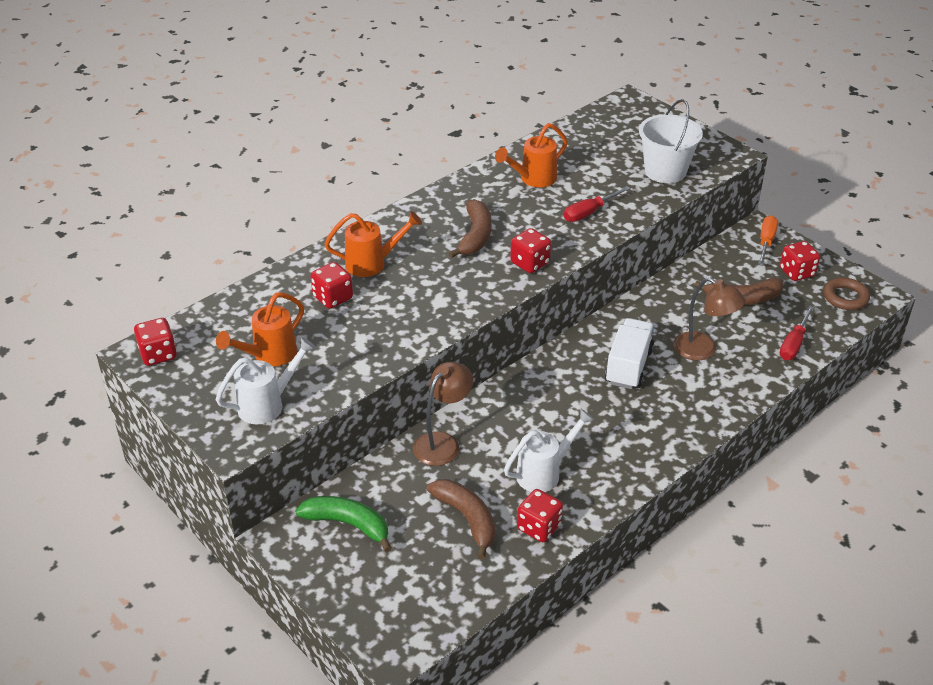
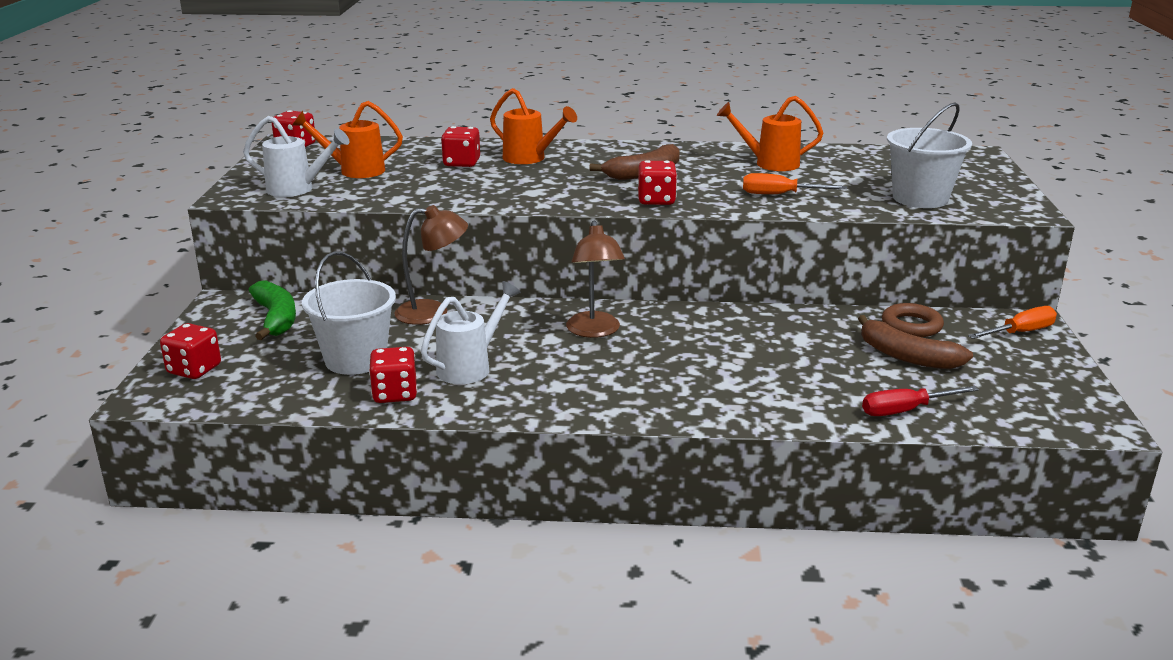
camera: 45 degrees right, 15 degrees down
brown banana [427,479,495,559] -> white bucket [302,251,396,375]
white watering can [504,409,594,492] -> white watering can turned 60 degrees counterclockwise [421,281,521,384]
red screwdriver [564,186,631,222] -> orange screwdriver [743,173,847,194]
white truck [605,318,654,389] -> none
brown lamp [673,277,746,360] -> brown lamp moved to [566,221,625,338]
red dice [780,241,820,281] -> red dice moved to [160,323,221,379]
brown ring [824,278,870,310] -> brown ring moved to [882,303,944,337]

